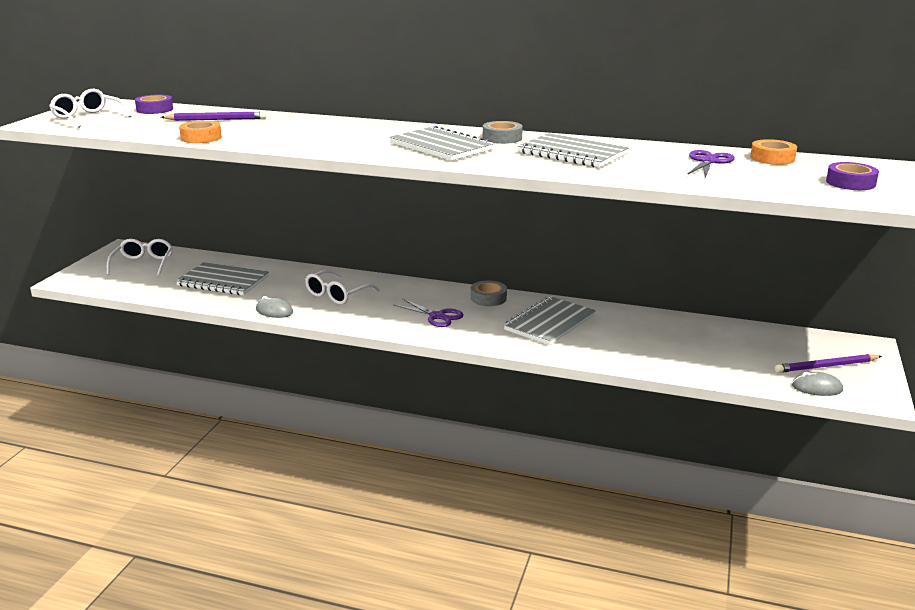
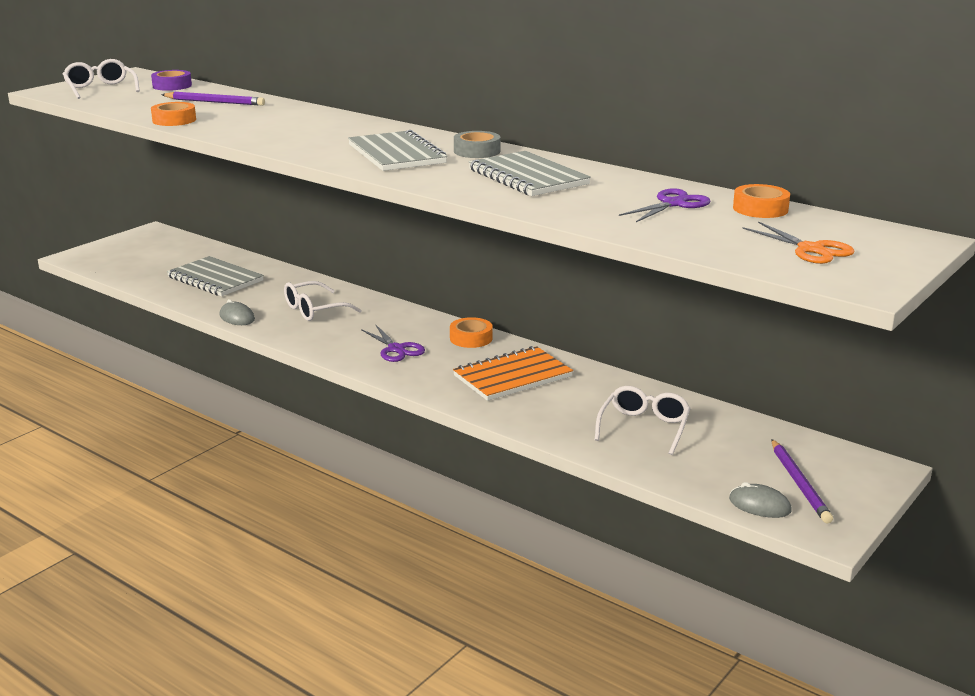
camera: 20 degrees right, 0 degrees up
white glasses [107,239,173,276] -> white glasses moved to [595,386,691,455]
grey tape [471,281,507,306] -> orange tape [450,317,493,348]
grey notebook [504,296,596,345] -> orange notebook [453,346,573,401]
purple pencil [775,354,882,373] -> purple pencil turned 105 degrees counterclockwise [771,439,833,523]
purple tape [826,162,879,190] -> orange scissors [743,221,855,264]

